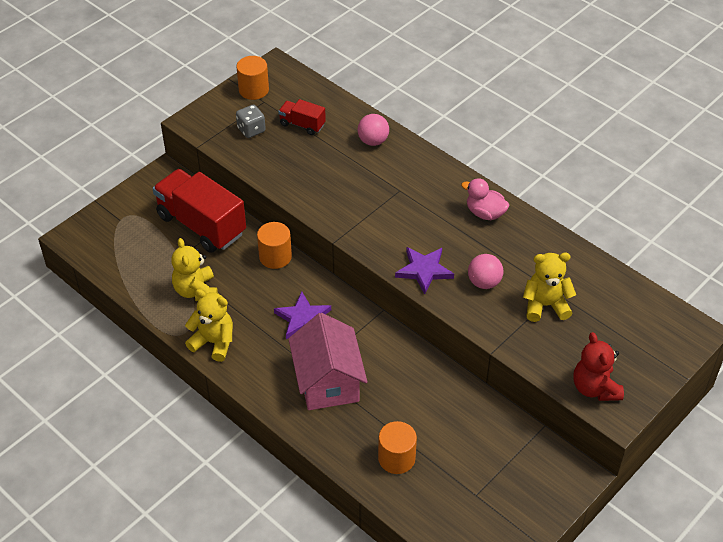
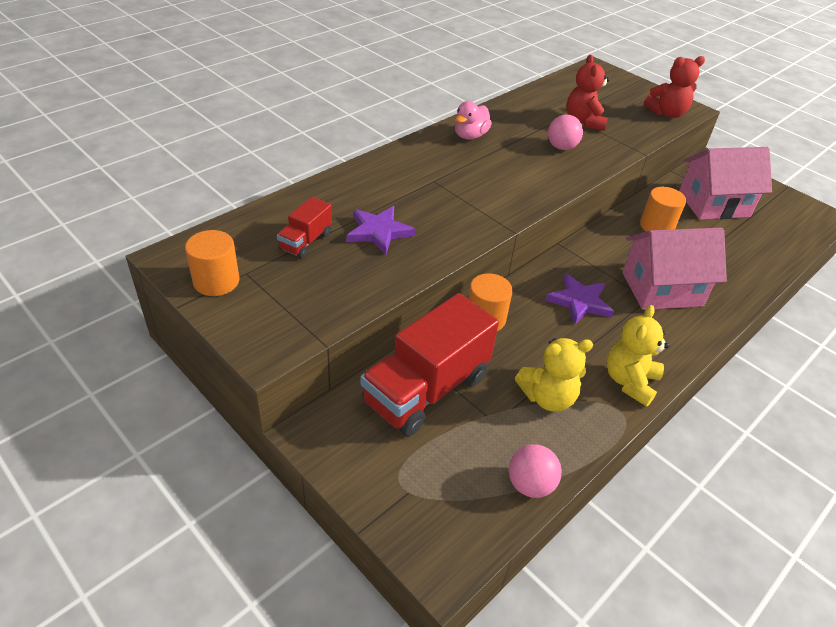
camera: 90 degrees left, 5 degrees down
grey dice [236,105,266,138] -> none
pink ball [358,114,389,146] -> pink ball moved to [509,444,562,498]
orange cylinder [378,421,417,474] -> orange cylinder moved to [640,187,686,231]
purple star [395,247,454,294] -> purple star moved to [347,206,416,255]
yellow teddy bear [523,252,576,322] -> red teddy bear [567,55,610,131]
none -> pink house [679,147,772,220]

